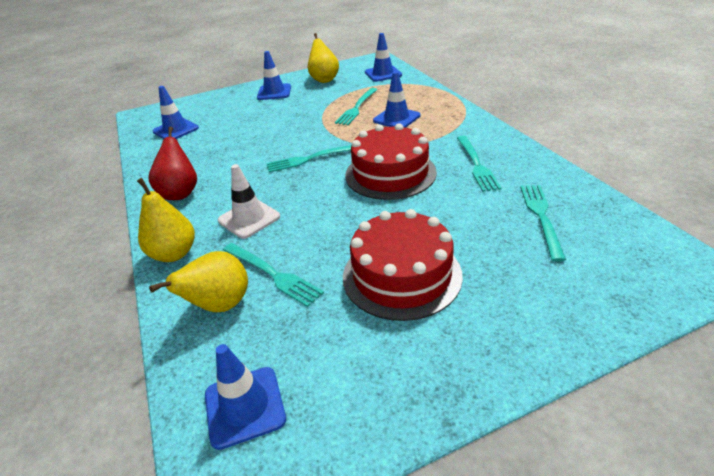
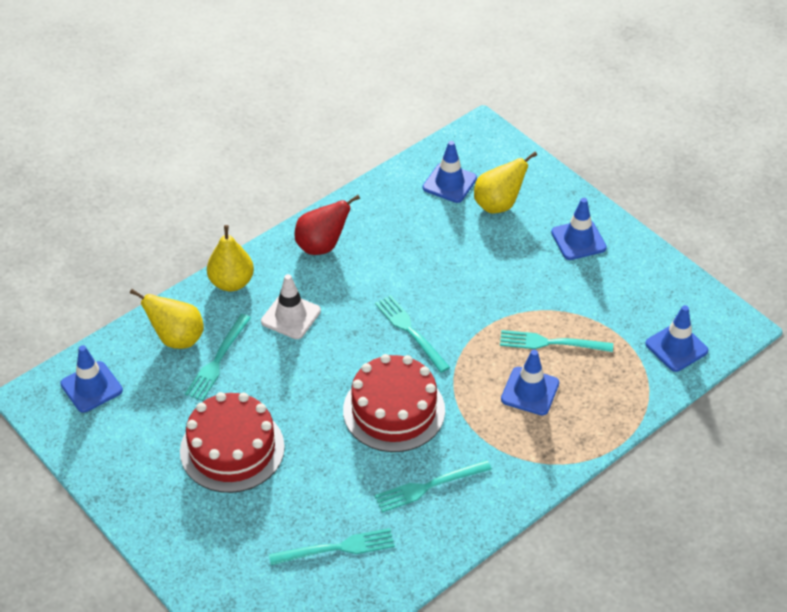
camera: 70 degrees right, 10 degrees up
yellow pear [308,33,339,83] -> yellow pear moved to [474,152,537,213]

